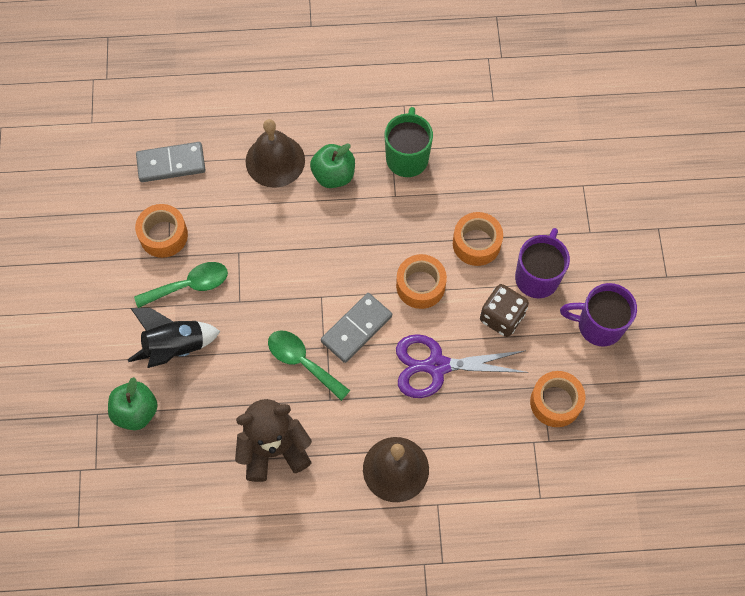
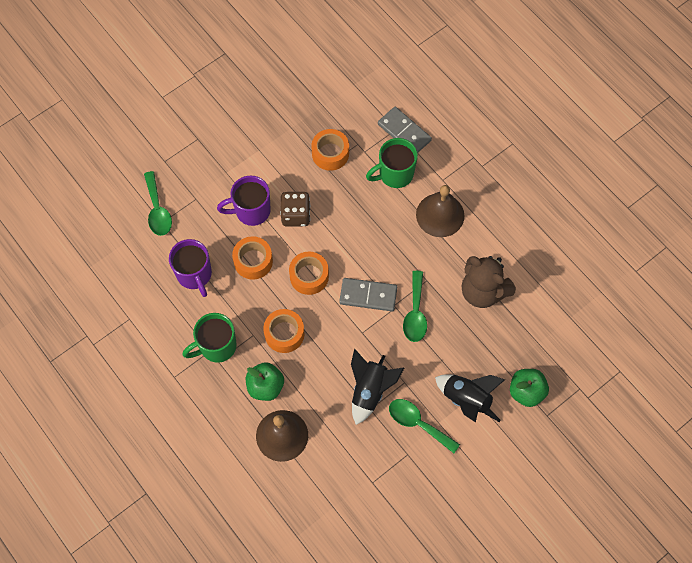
camera: 125 degrees left, 0 degrees up
orange tape [135,204,188,258] -> orange tape moved to [263,309,304,353]
grey domino [136,142,205,182] -> grey domino moved to [378,107,432,153]
purple scissors [396,334,528,398] -> none
purple mug [560,283,637,347] -> purple mug moved to [169,239,212,297]
none -> green spoon [144,171,172,236]
none -> black rocket [351,349,404,425]
none -> green mug [366,138,418,188]

